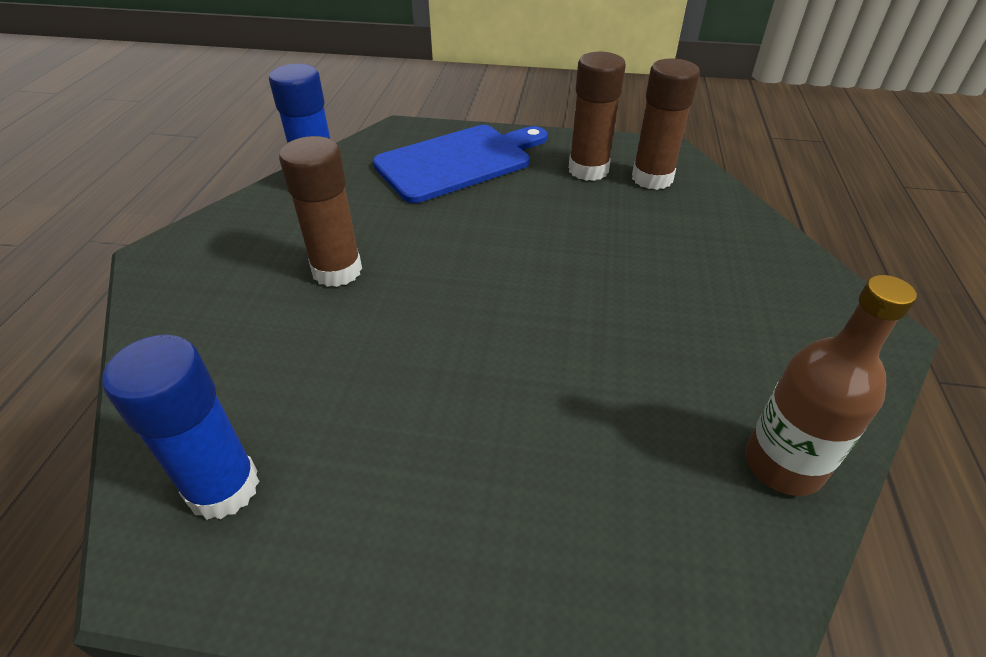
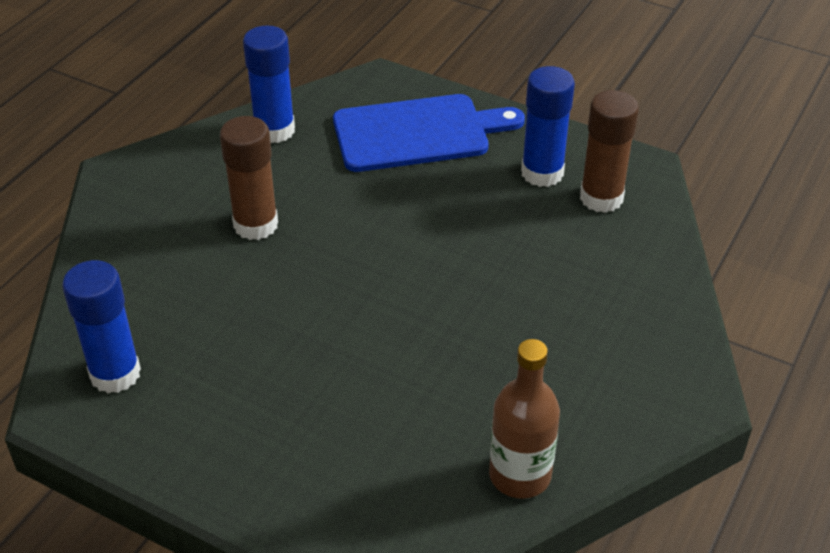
camera: 20 degrees right, 0 degrees up
brown glue stick [569,52,626,181] -> blue glue stick [521,66,575,187]

